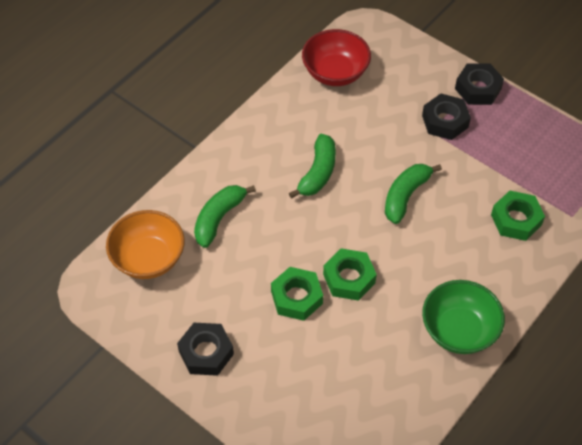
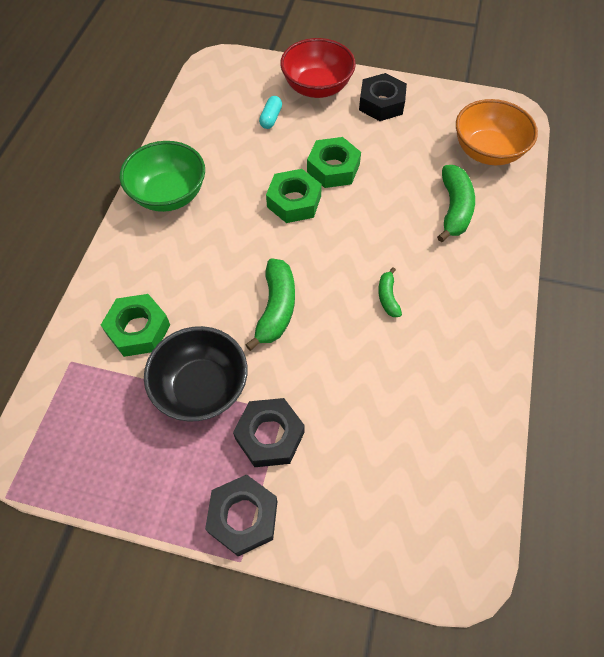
camera: 155 degrees right, 5 degrees up
green banana [289,134,336,199] -> green banana [378,267,402,317], size x0.55
red bowl [302,29,371,86] -> red bowl moved to [280,38,356,98]
none -> black bowl [144,326,248,422]
none -> turquoise capsule [259,96,282,129]

